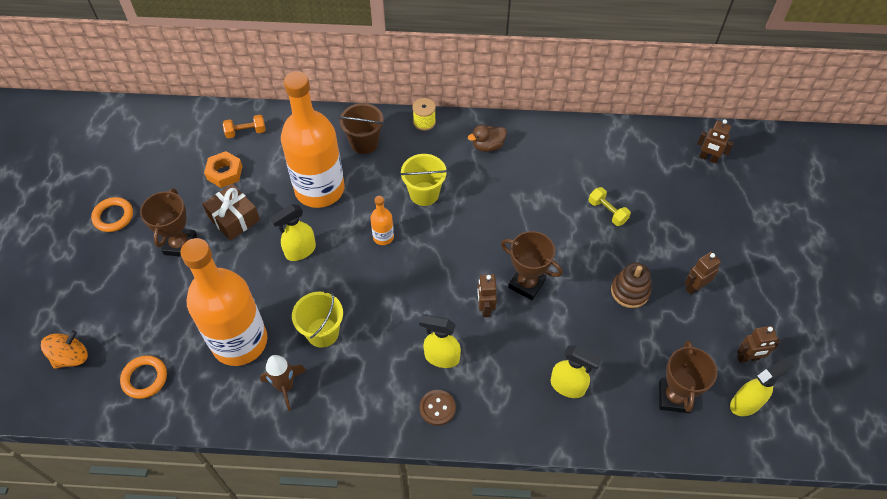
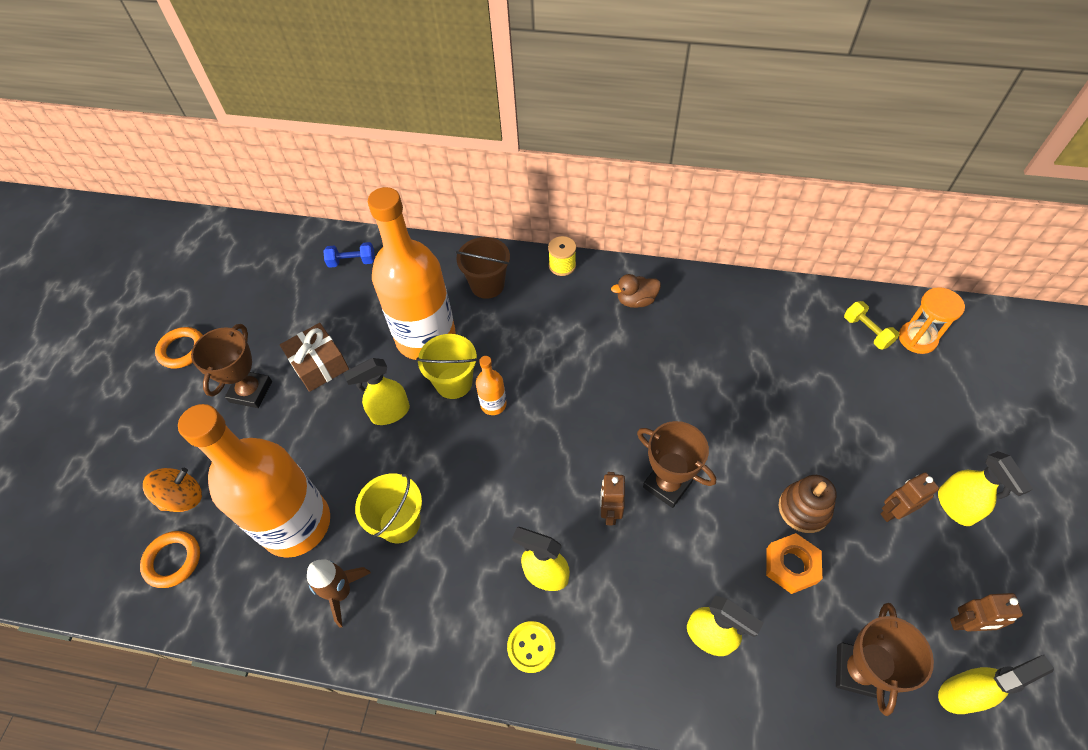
camera: 10 degrees right, 0 degrees up
orange spinning top [41,330,88,369] -> orange spinning top moved to [143,468,202,512]
orange nut [204,151,243,188] -> orange nut moved to [766,533,822,594]
orange dumbbell [223,114,265,138] -> blue dumbbell [323,242,375,268]
yellow bucket [400,154,447,206] -> yellow bucket moved to [416,334,478,399]
brown button [420,390,456,426] -> yellow button [507,621,555,673]
yellow dumbbell [589,187,631,226] -> yellow dumbbell moved to [844,301,899,349]
brown robot [697,119,734,164] -> orange hourglass [899,287,965,354]
none -> yellow spray bottle [938,451,1033,526]

